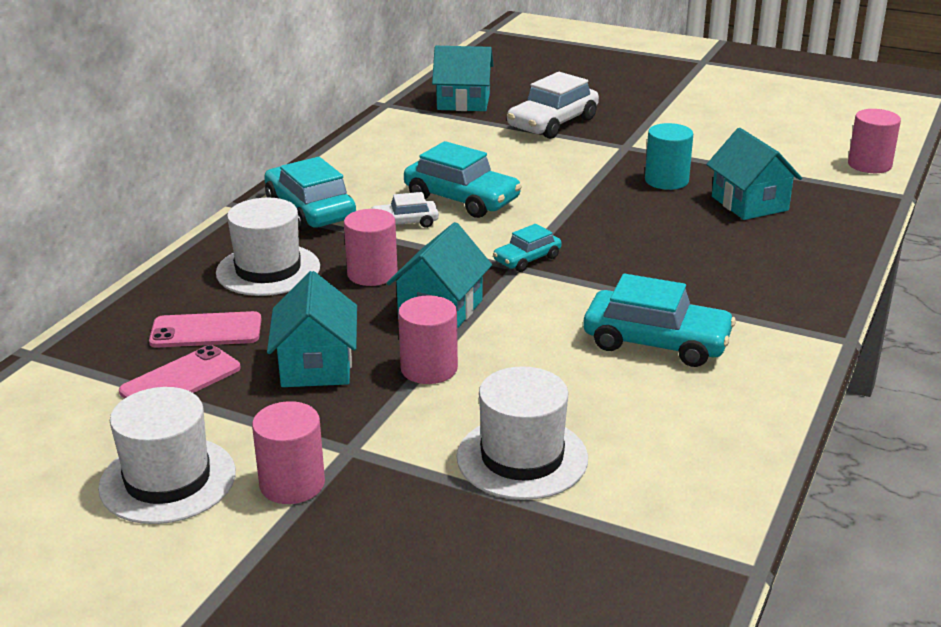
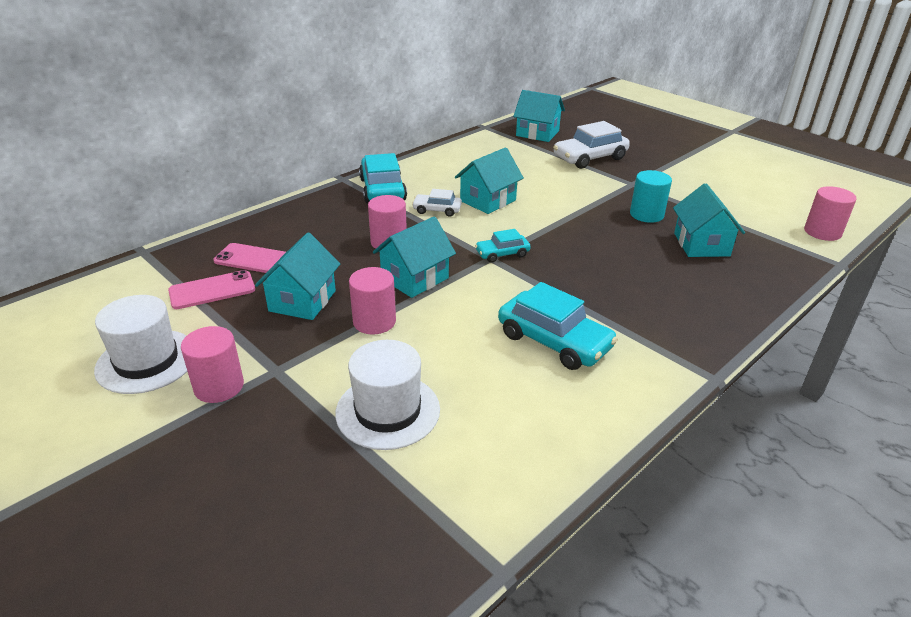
camera: 20 degrees right, 5 degrees up
white hat [216,198,320,296] -> none
turquoise car [404,141,522,218] -> turquoise house [455,147,524,214]

